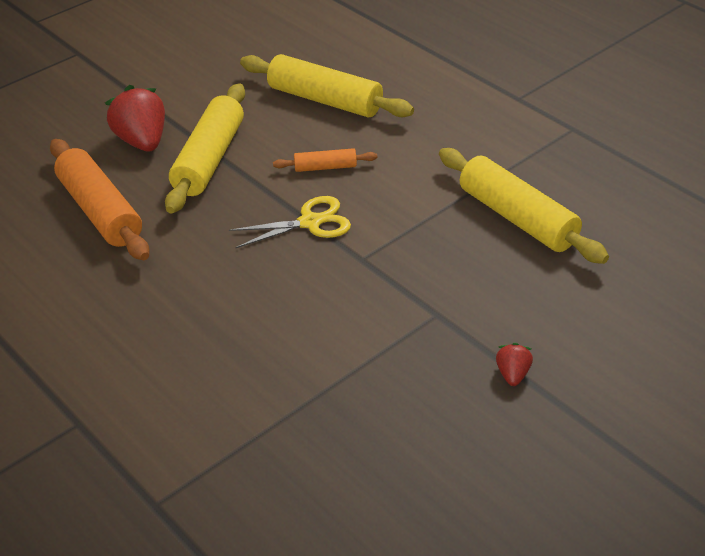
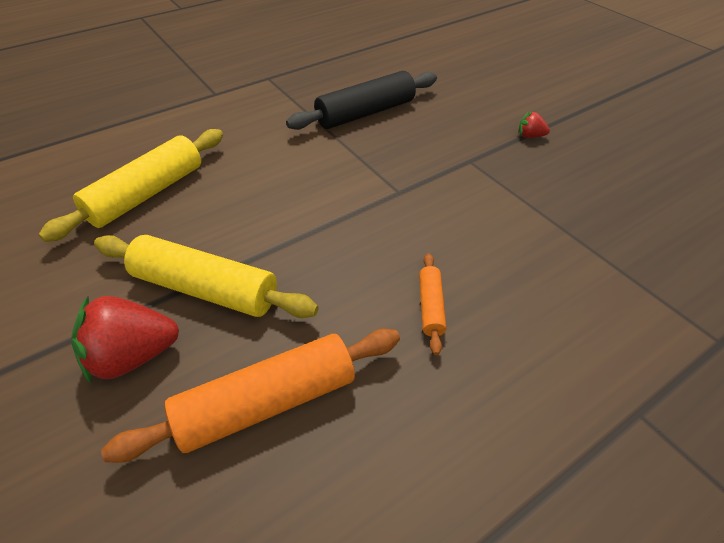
camera: 85 degrees left, 5 degrees up
yellow scissors [229,196,351,249] -> none
orange rolling pin [273,148,377,172] -> orange rolling pin moved to [419,253,446,355]
yellow rolling pin [439,148,609,264] -> black rolling pin [286,71,437,130]

